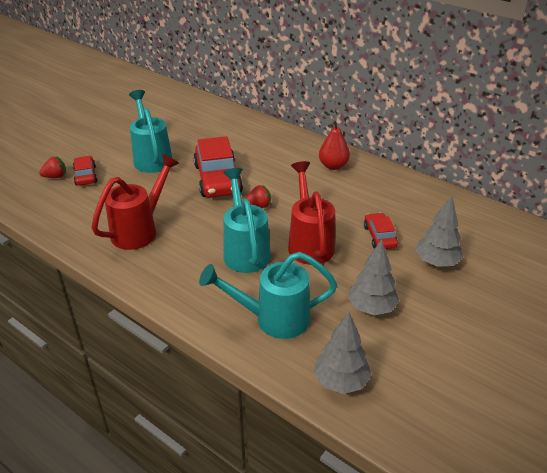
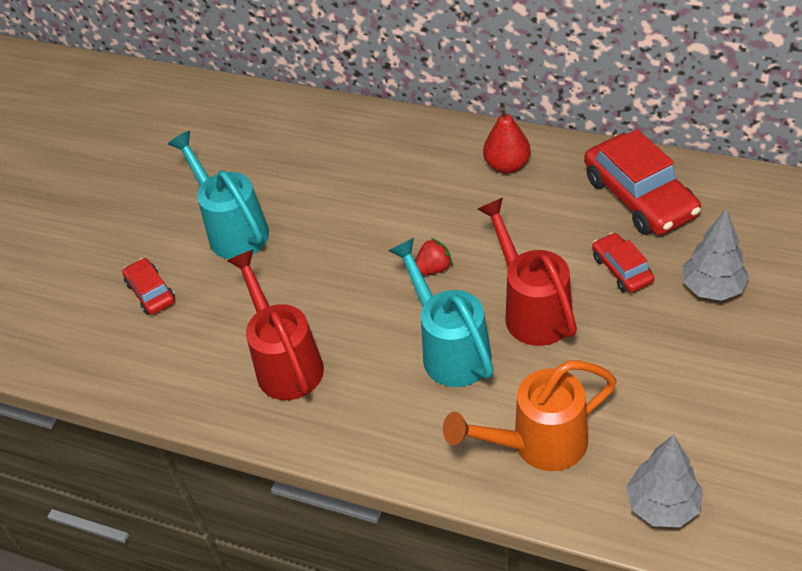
camera: 10 degrees left, 10 degrees up
red strawberry [39,157,66,178] -> none
red watering can [92,154,179,250] -> red watering can turned 45 degrees counterclockwise [227,250,324,400]
red car [193,136,243,198] -> red car moved to [584,129,701,235]
turquoise watering can [199,252,337,339] -> orange watering can [443,361,617,471]
grey tree [348,239,399,315] -> none

